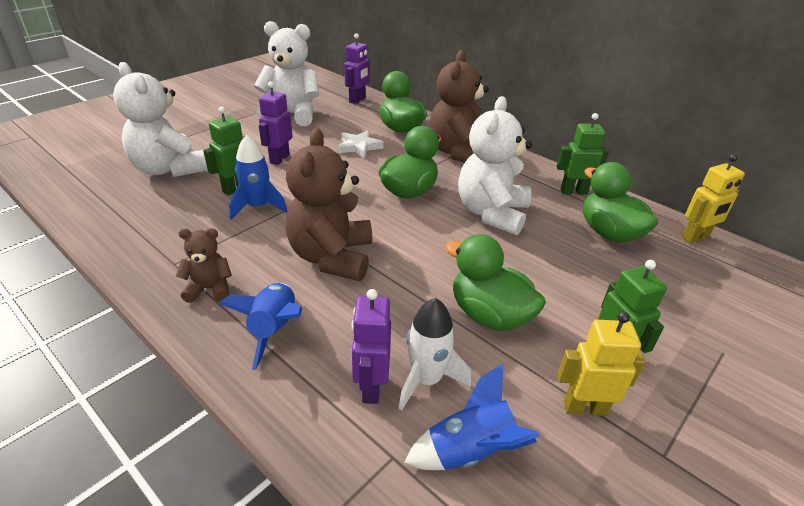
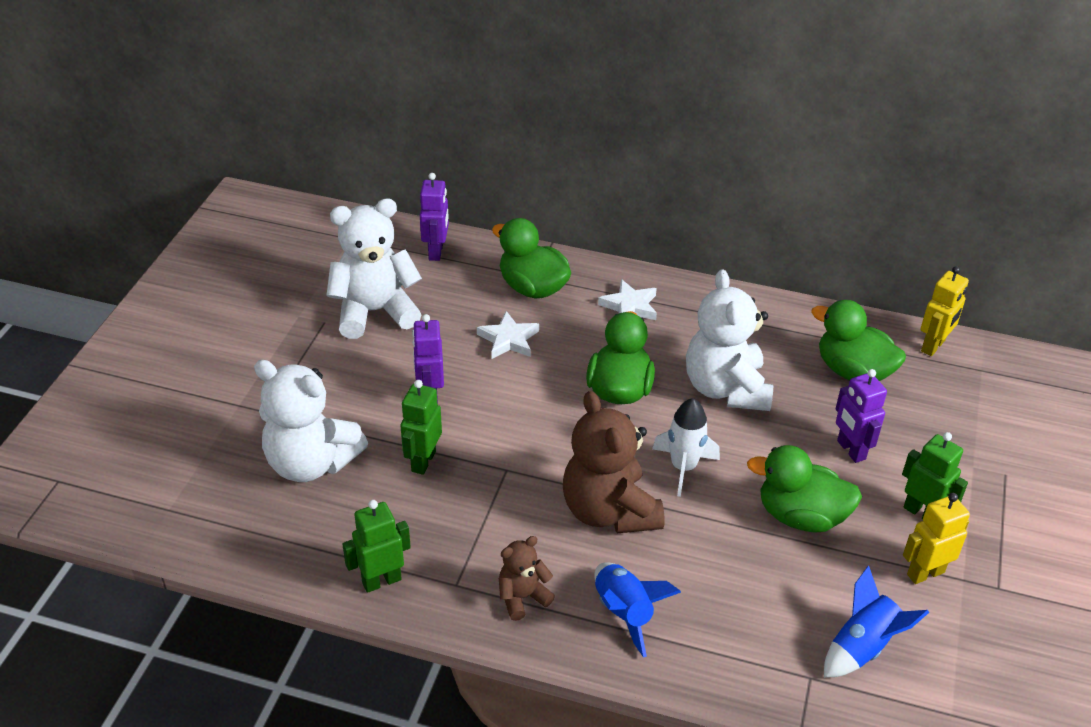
camera: 25 degrees left, 5 degrees up
blue rocket [229,135,287,220] -> none
purple robot [351,289,391,404] -> purple robot moved to [836,369,887,463]
white rocket [399,298,471,410] -> white rocket moved to [652,398,720,497]
brown teddy bear [429,50,489,163] -> white star [598,279,657,320]
green robot [557,113,609,195] -> green robot moved to [342,500,411,593]

